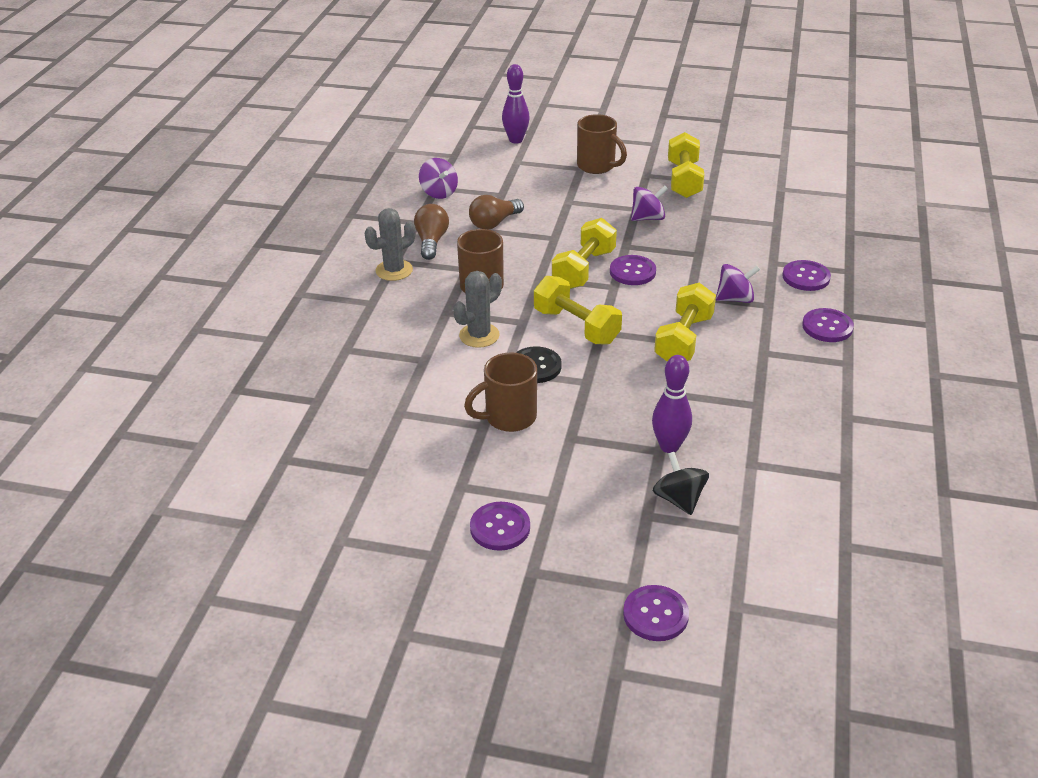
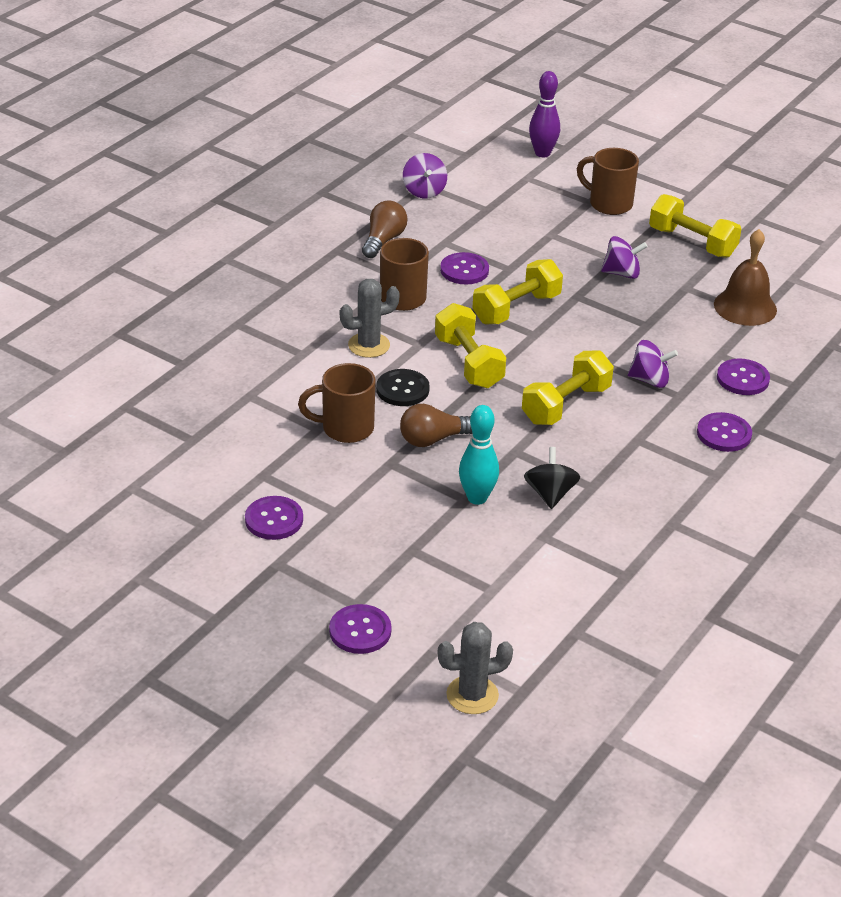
camera: 20 degrees right, 0 degrees up
grey cactus [365,208,416,281] -> grey cactus moved to [438,622,513,714]
brown light bulb [469,195,524,230] -> brown light bulb moved to [400,404,472,447]
brown mug [577,114,627,174] -> brown mug turned 150 degrees clockwise [577,148,639,215]
purple button [610,255,656,285] -> purple button moved to [440,252,489,284]
purple bowling pin [652,355,692,453] -> turquoise bowling pin [459,405,499,505]
black spinning top [653,452,709,515] -> black spinning top moved to [524,447,580,509]
yellow dumbbell [668,132,704,198] -> yellow dumbbell turned 75 degrees counterclockwise [649,194,741,258]
none -> brown bell [714,229,777,326]

